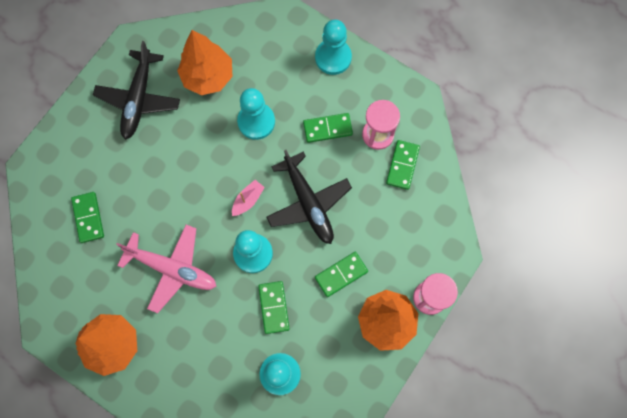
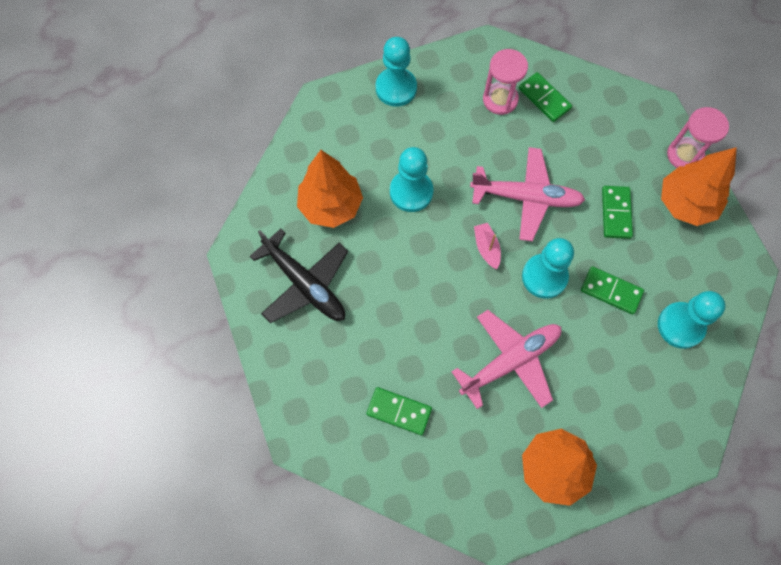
camera: 55 degrees left, 5 degrees down
black plane [266,150,352,244] -> pink plane [470,147,585,241]
green domino [303,113,353,143] -> none

